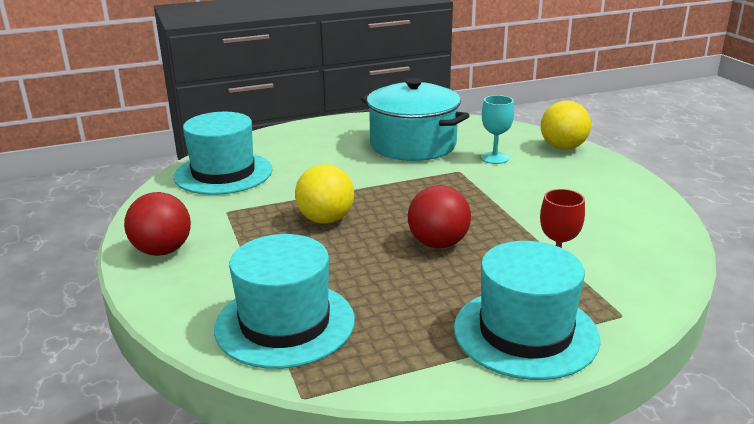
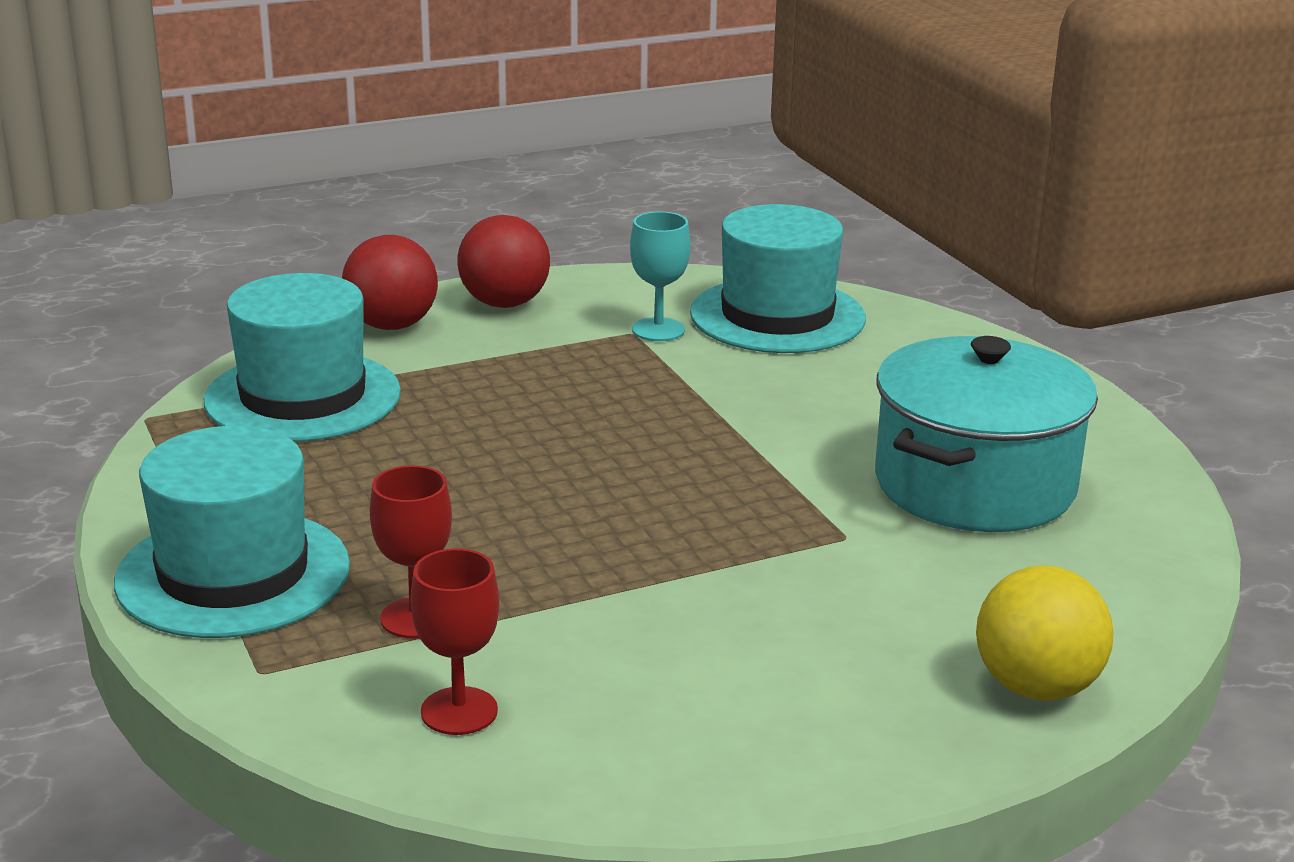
camera: 85 degrees right, 0 degrees up
yellow ball [295,164,354,224] -> none
red ball [408,185,471,248] -> red ball moved to [342,235,438,330]
turquoise goblet [481,95,514,164] -> turquoise goblet moved to [630,212,691,341]
none -> red goblet [410,548,500,735]

